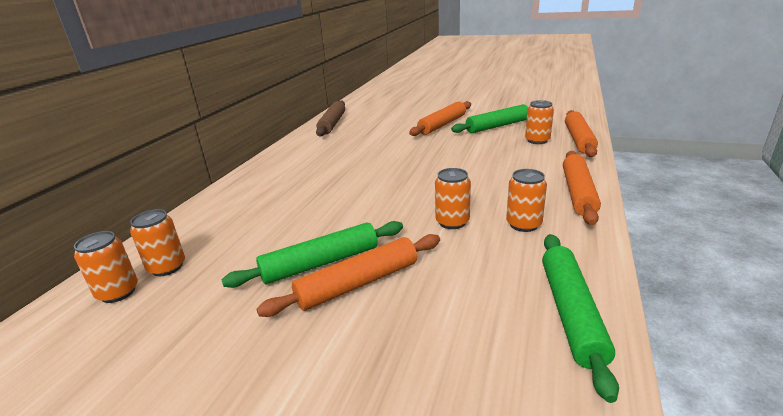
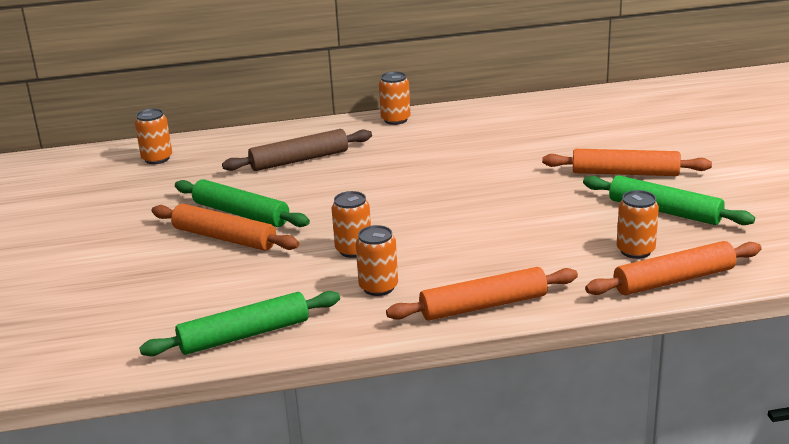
camera: 60 degrees right, 0 degrees up
orange can [130,209,185,276] -> orange can moved to [379,71,410,125]
brown rolling pin [316,100,345,137] -> brown rolling pin moved to [222,129,372,171]

